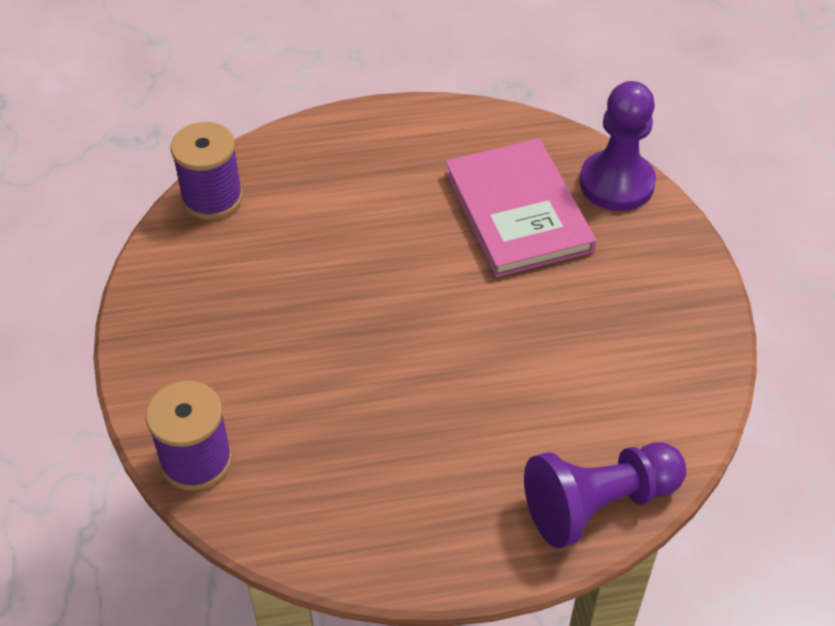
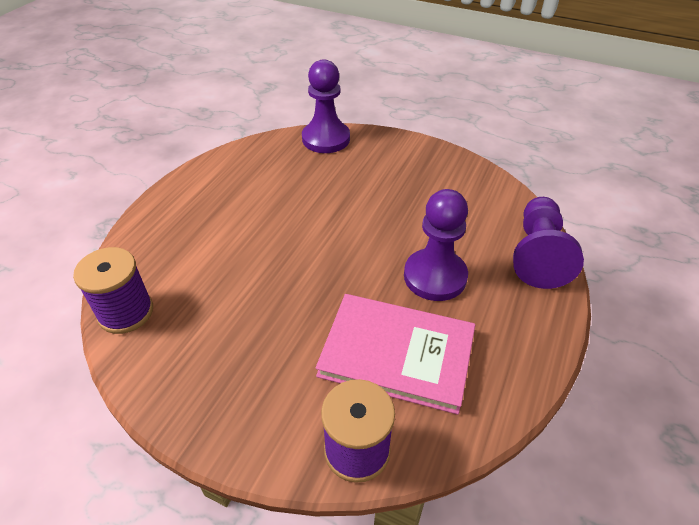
camera: 55 degrees left, 5 degrees down
pink book [445,139,596,277] -> pink book moved to [316,294,475,415]
none -> purple pawn [404,189,468,301]

